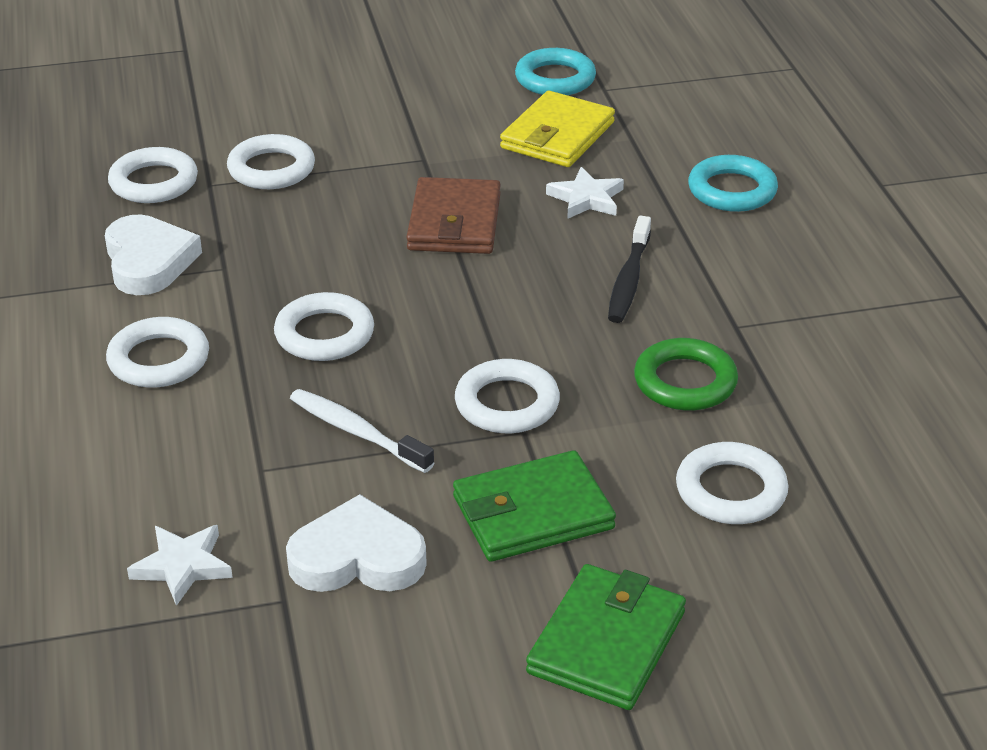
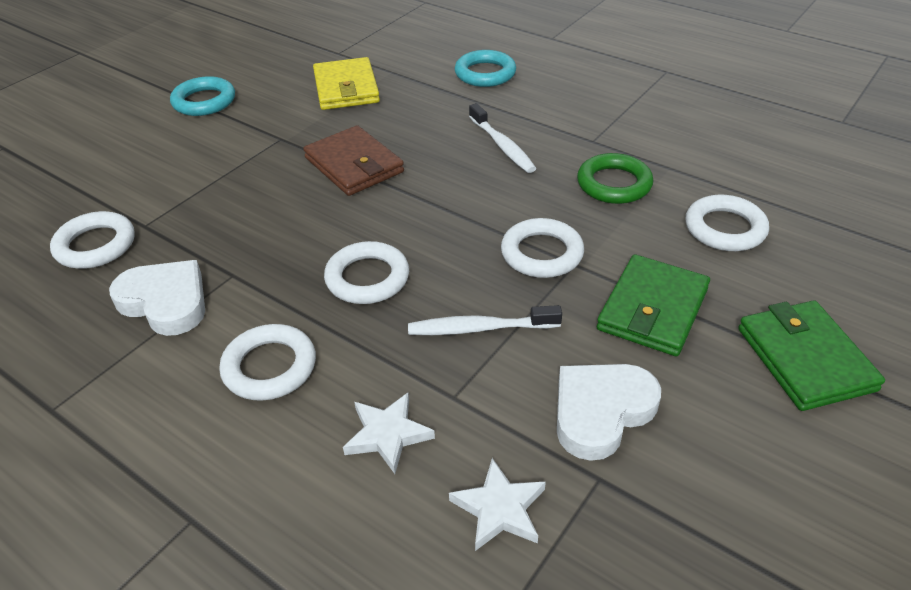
camera: 40 degrees left, 5 degrees up
white ring [227,134,315,189] -> none
turquoise ring [515,48,596,95] -> turquoise ring moved to [170,76,235,116]
white star [546,167,624,219] -> white star moved to [343,393,435,474]
black toothbrush [608,216,651,323] -> white toothbrush [469,103,536,173]

